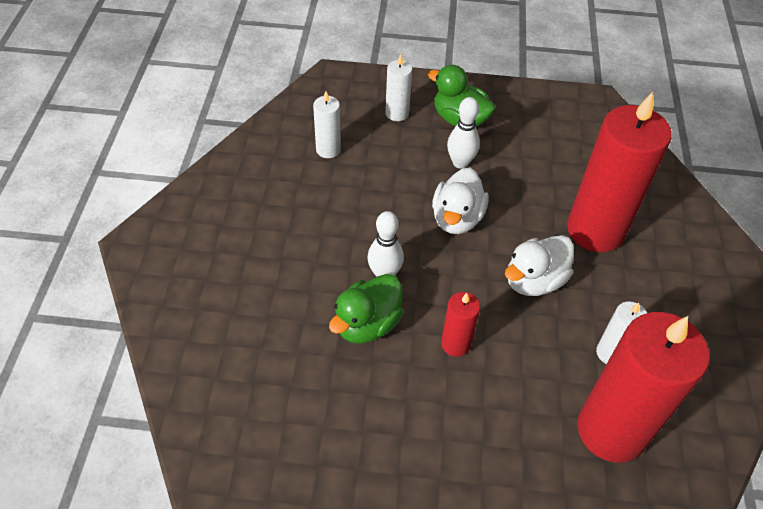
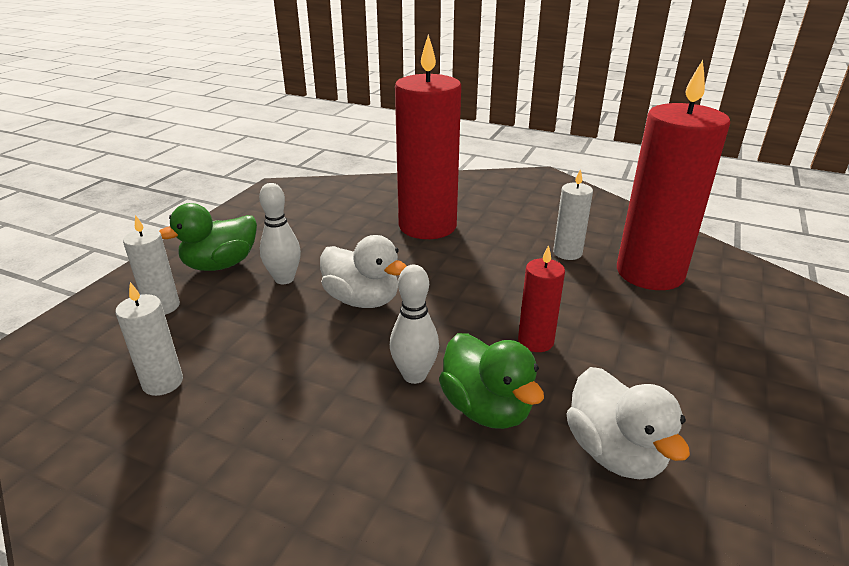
camera: 70 degrees left, 20 degrees down
white duck [505,235,574,296] -> white duck moved to [567,367,690,479]

